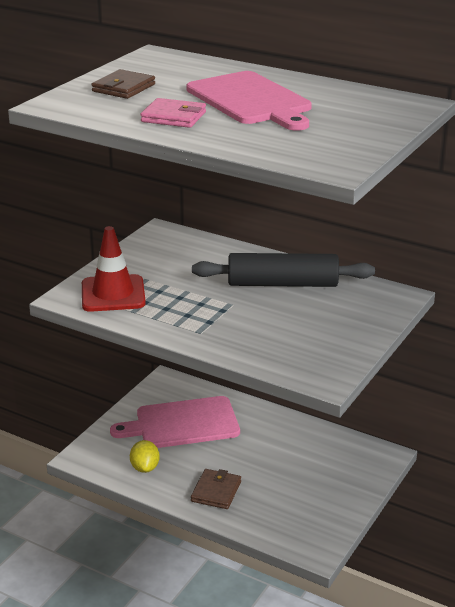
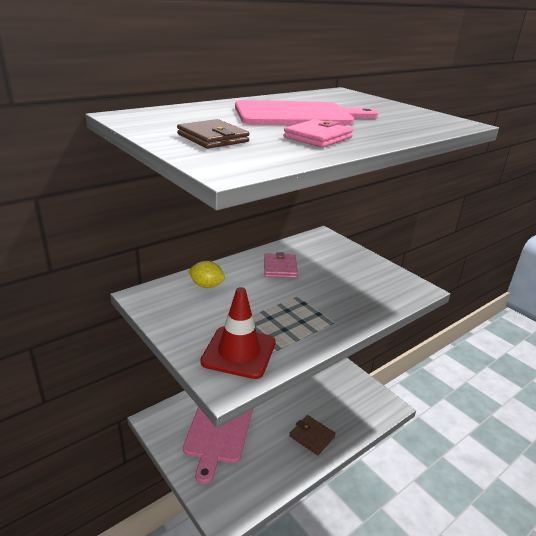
camera: 70 degrees left, 0 degrees up
yellow lemon [130,440,160,473] -> yellow lemon moved to [188,261,225,288]
black rolling pin [192,253,375,287] -> pink wallet [264,252,298,278]

